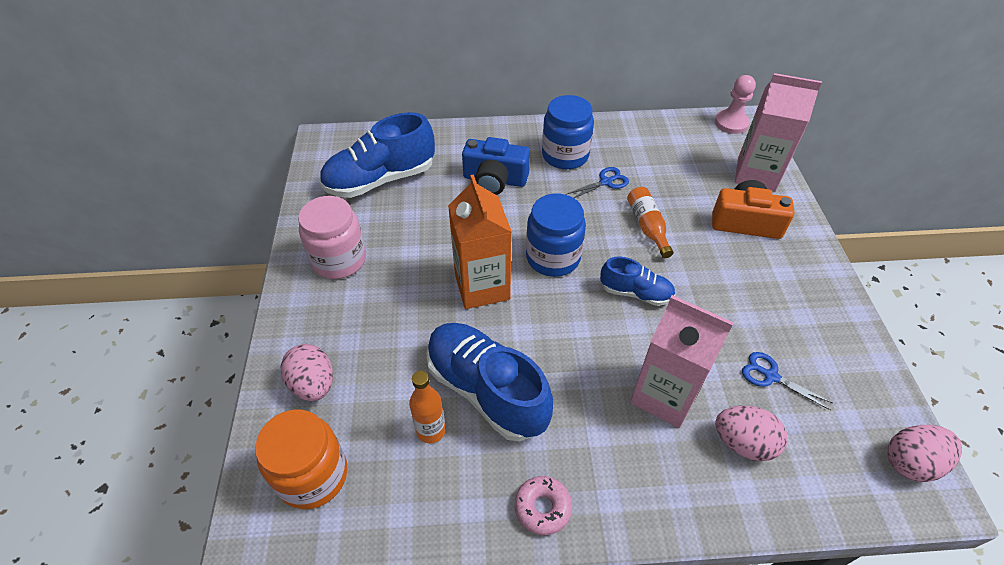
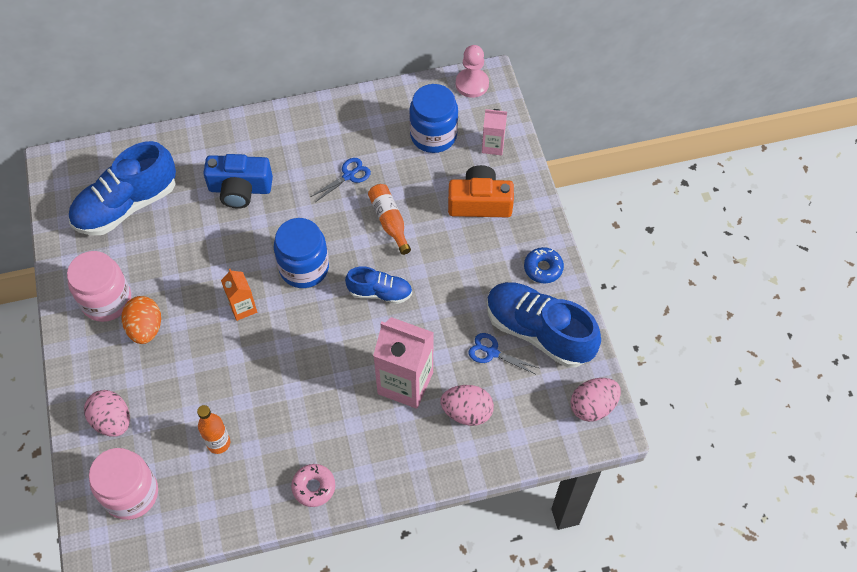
camera: 10 degrees left, 10 degrees up
orange jar [255,409,348,509] -> pink jar [89,448,158,520]
blue shoe [426,323,553,442] -> blue shoe moved to [487,282,601,368]
orange carton [448,174,512,309] -> orange carton [221,269,257,321], size x0.54
blue jar [542,95,594,169] -> blue jar moved to [409,84,458,153]
pink carton [735,73,822,191] -> pink carton [482,109,507,155], size x0.54
none -> orange egg [122,296,161,344]
none -> blue donut [524,247,564,283]

